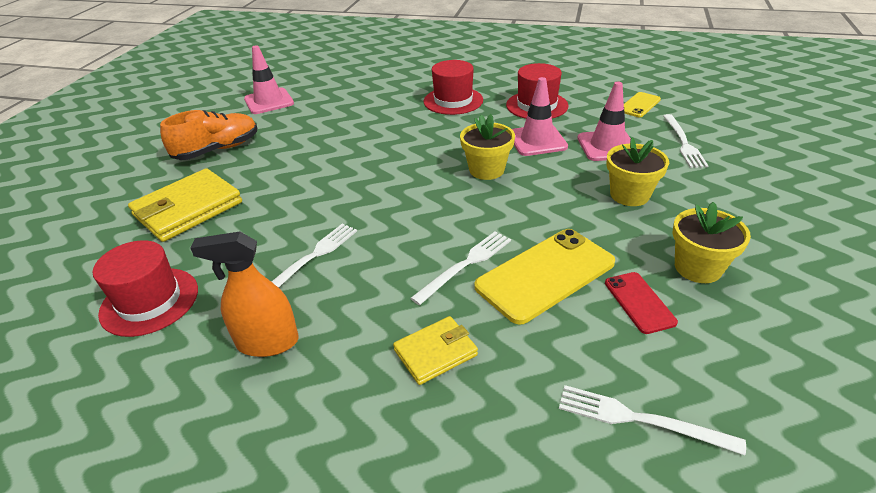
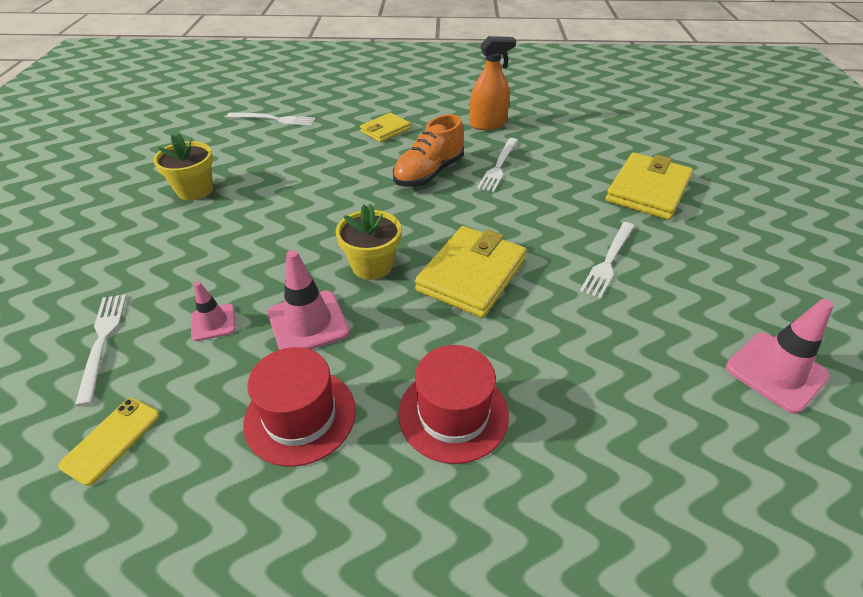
camera: 165 degrees right, 5 degrees up
red hat [93,240,198,337] -> none
orange shoe [160,110,257,160] -> orange shoe moved to [393,114,464,187]
white fork [410,231,511,305] -> white fork moved to [580,222,634,299]
yellow phone [474,229,615,324] -> none
pink traffic cone [578,82,631,161] -> pink traffic cone [191,281,236,341], size x0.60
red phone [605,272,678,334] -> none
yellow flower pot [606,137,669,206] -> none
none -> yellow wallet [415,226,527,318]

